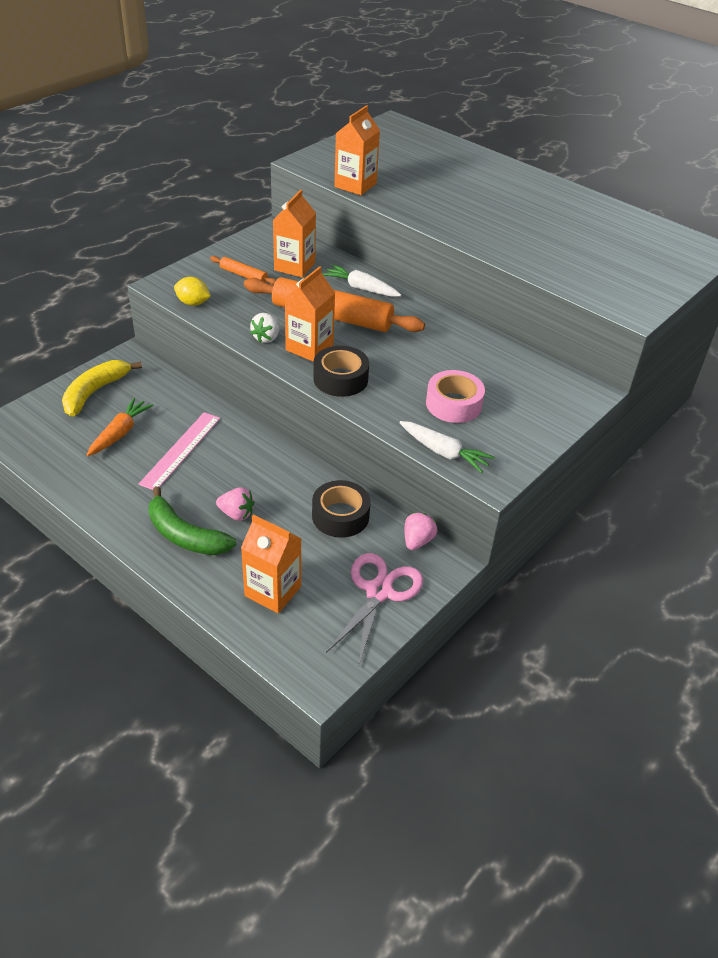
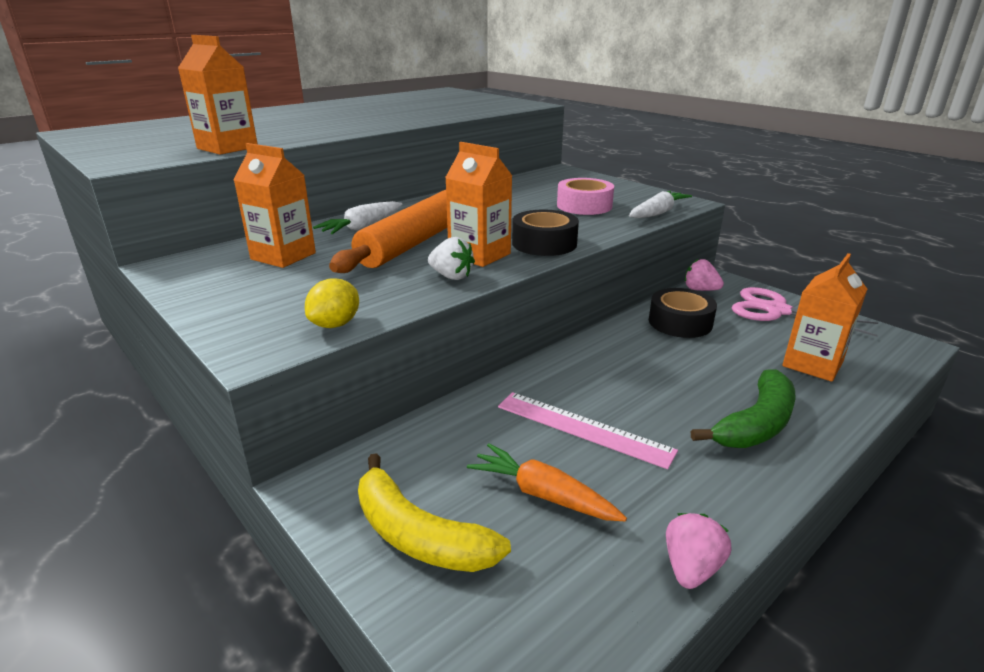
camera: 80 degrees left, 15 degrees down
orange rolling pin [210,256,276,285] -> none
pink strawberry [216,487,254,521] -> pink strawberry moved to [666,513,731,589]

